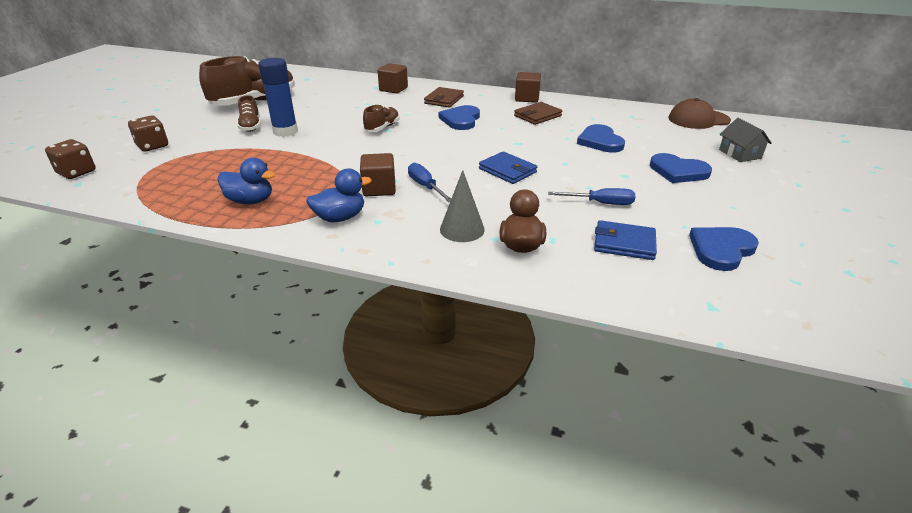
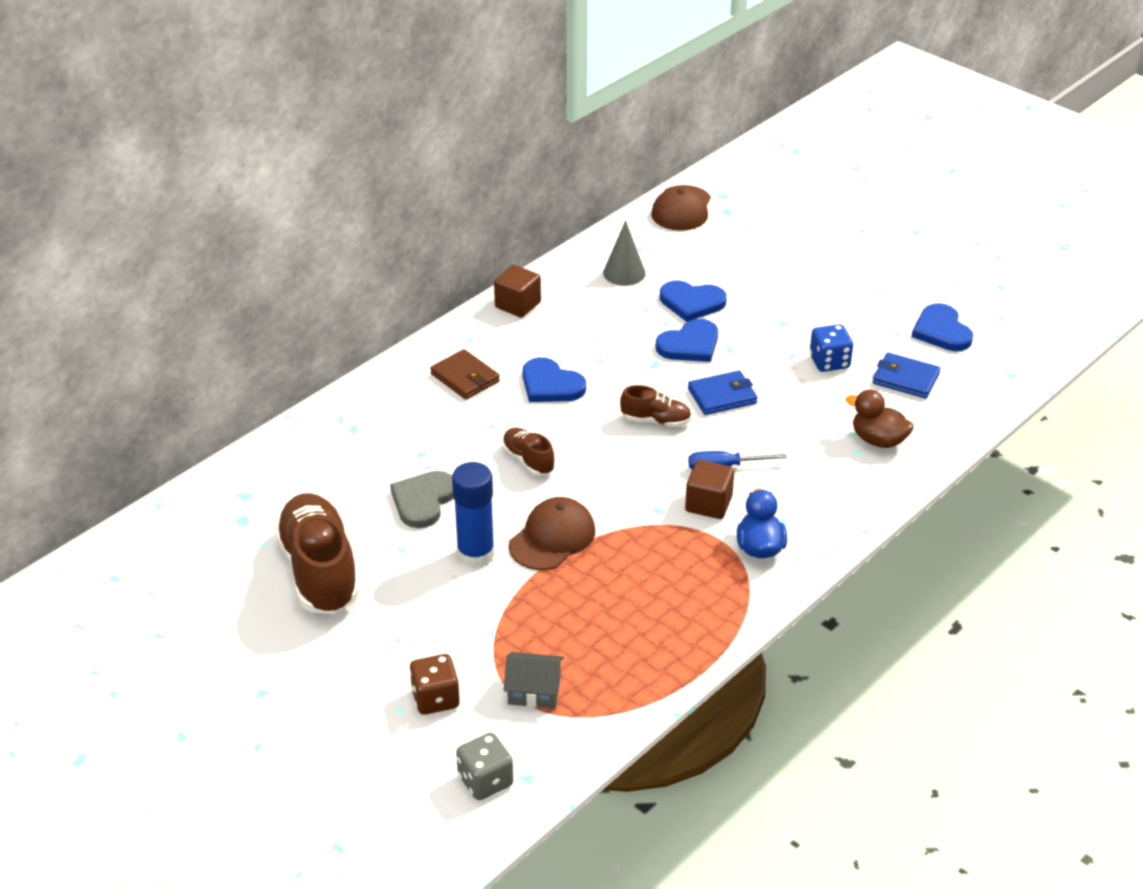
camera: 65 degrees left, 5 degrees up
brown dice [45,139,96,179] -> grey dice [456,733,513,800]
blue duck [217,158,276,205] -> none
brown shoe [238,96,261,132] -> brown shoe moved to [620,385,692,427]
brown cube [378,63,408,94] -> none
grey cone [440,170,485,242] -> grey cone moved to [603,220,646,286]
brown wallet [514,102,562,125] -> none
blue screwdriver [548,188,635,205] -> blue dice [810,324,853,372]
blue wallet [594,220,657,260] -> blue wallet turned 75 degrees clockwise [873,352,940,399]
blue heart [650,153,712,183] -> blue heart moved to [656,319,718,362]
grey house [719,118,772,162] -> grey house moved to [504,652,564,709]
none -> grey heart [390,471,454,528]
none -> brown cap [509,497,595,570]

